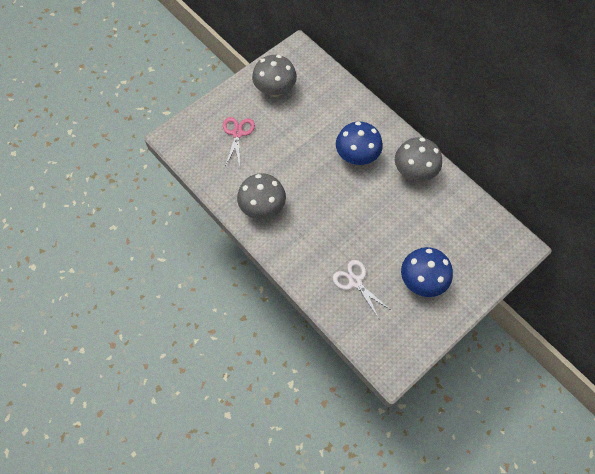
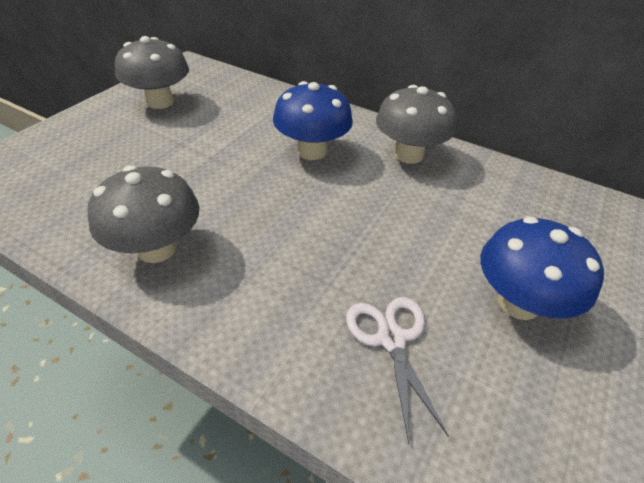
camera: 20 degrees left, 20 degrees down
pink scissors [223,117,255,167] -> none
white scissors [333,260,391,319] -> white scissors turned 45 degrees clockwise [346,297,449,444]

